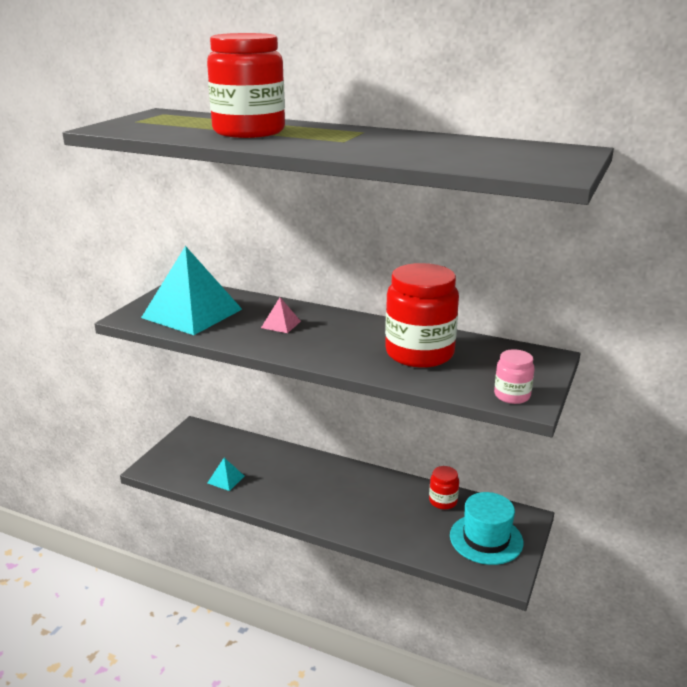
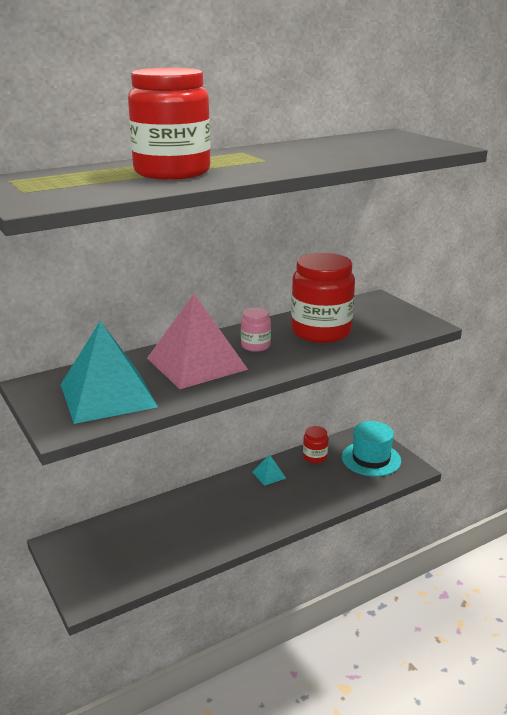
camera: 55 degrees left, 0 degrees up
turquoise pyramid [208,458,244,491] -> turquoise pyramid moved to [253,454,286,486]
pink pyramid [261,298,301,333] -> pink pyramid [147,294,248,389], size x2.44
pink jar [494,349,534,404] -> pink jar moved to [241,308,271,352]

